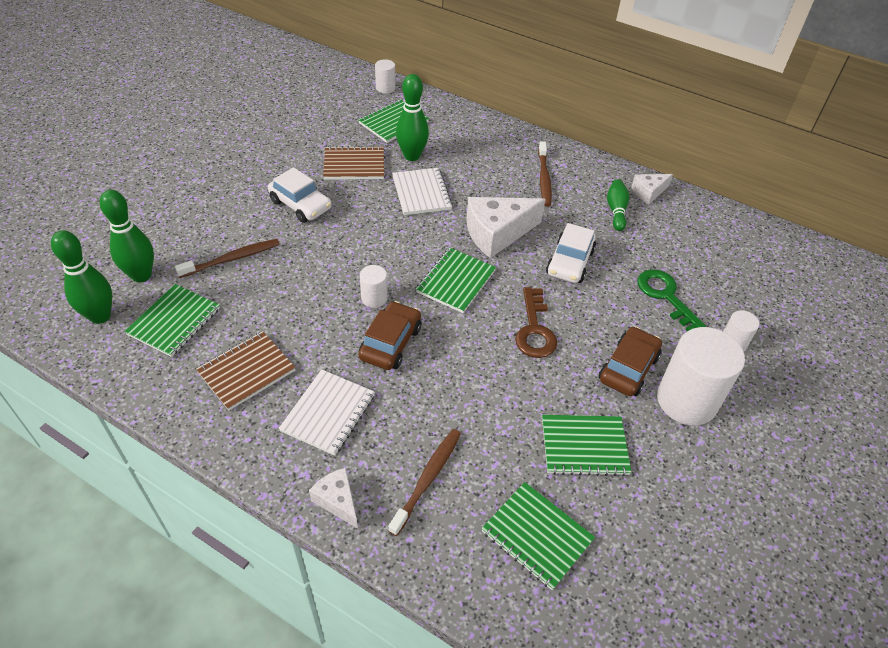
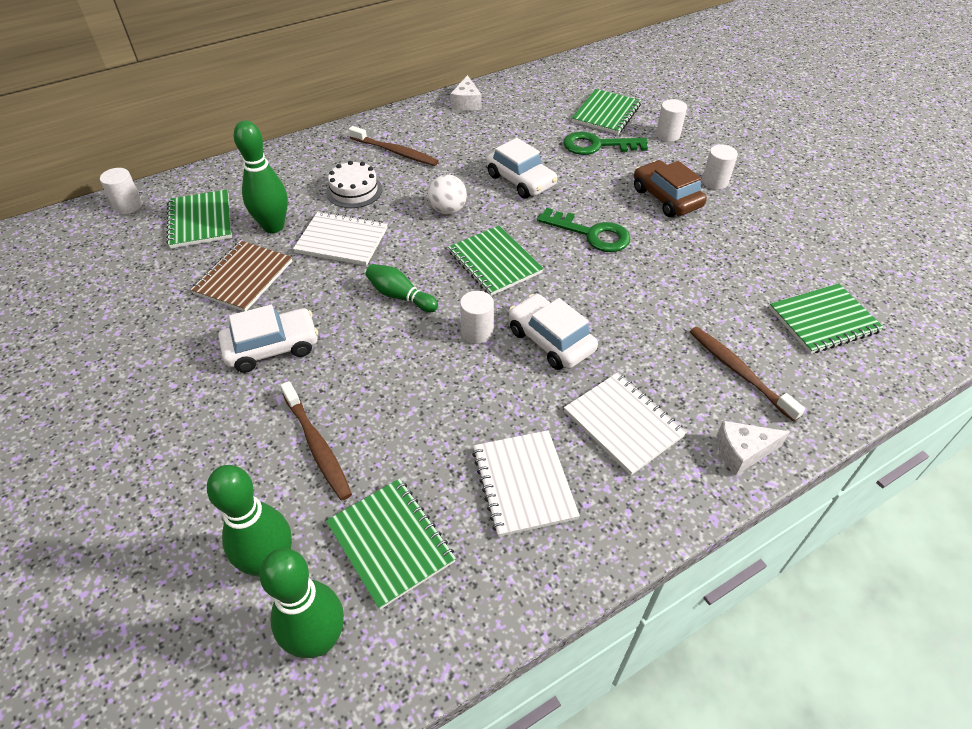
camera: 60 degrees left, 0 degrees up
brown toothbrush [175,239,280,278] -> brown toothbrush turned 150 degrees clockwise [280,381,352,500]
brown notebook [196,331,296,411] -> white notebook [472,430,580,537]
brown car [359,301,421,370] -> white car [509,294,598,370]
white cheese [466,197,546,258] -> white ball [428,174,467,214]
brown key [515,287,557,358] -> green key [537,208,631,252]
green notebook [542,415,632,476] -> green notebook moved to [572,89,641,134]
green bowling pin [607,180,629,231] -> green bowling pin moved to [365,264,438,312]
white cylinder [657,327,745,425] -> white cylinder [702,145,738,190], size x0.48
none -> white cake [326,161,382,208]

